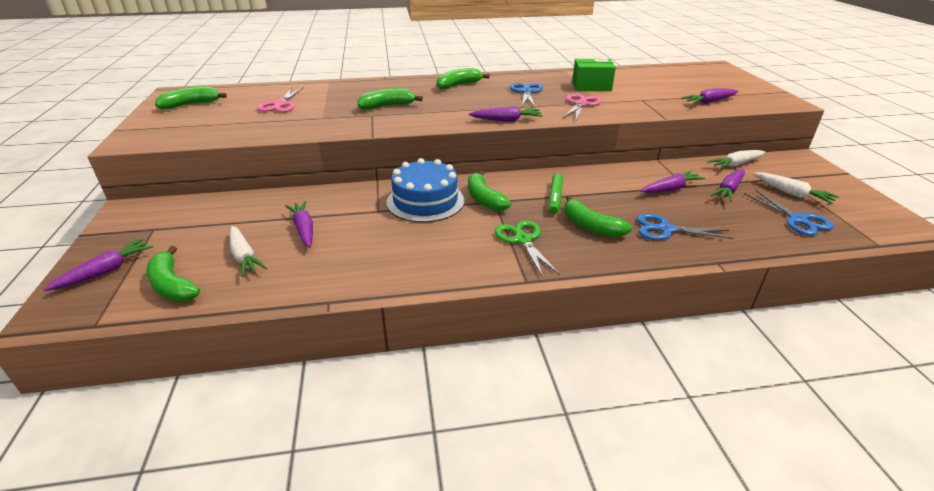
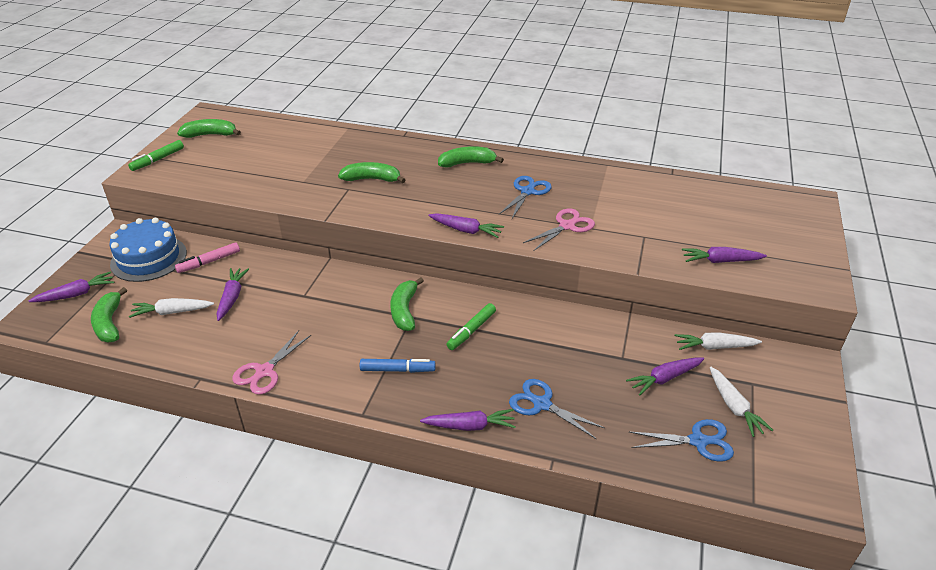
camera: 25 degrees right, 5 degrees up
white carrot [230,226,267,277] -> white carrot turned 90 degrees clockwise [129,298,214,318]
pink scissors [257,87,304,112] -> pink scissors moved to [232,331,311,395]
blue cake [387,158,465,222] -> blue cake moved to [109,218,187,282]
green scissors [495,221,560,277] -> blue marker [360,359,436,373]
green banana [564,196,632,237] -> none
green box [572,59,616,91] -> none
purple carrot [641,171,706,193] -> purple carrot moved to [420,409,516,431]
blue scissors [744,189,834,236] -> blue scissors turned 90 degrees counterclockwise [629,419,734,462]
none -> green marker [128,140,184,171]
none -> pink marker [175,242,240,273]

